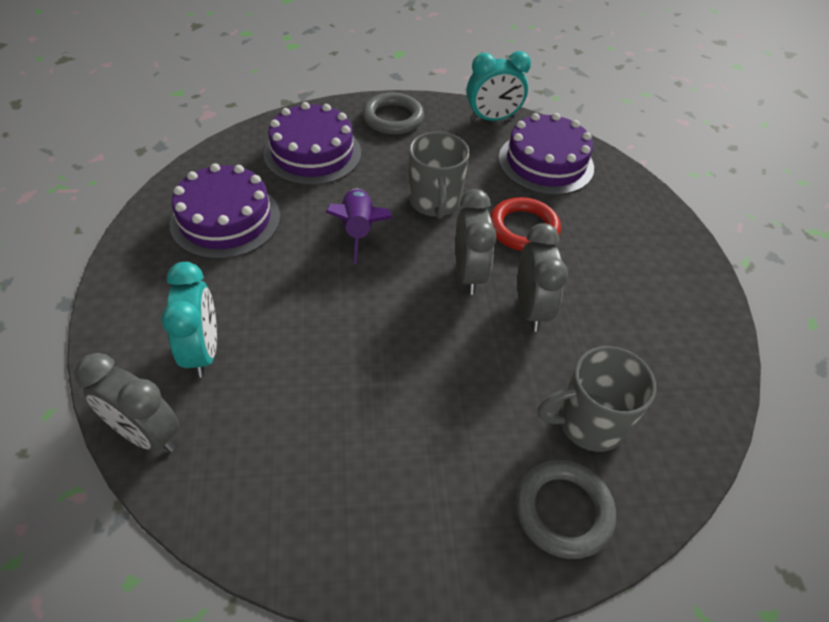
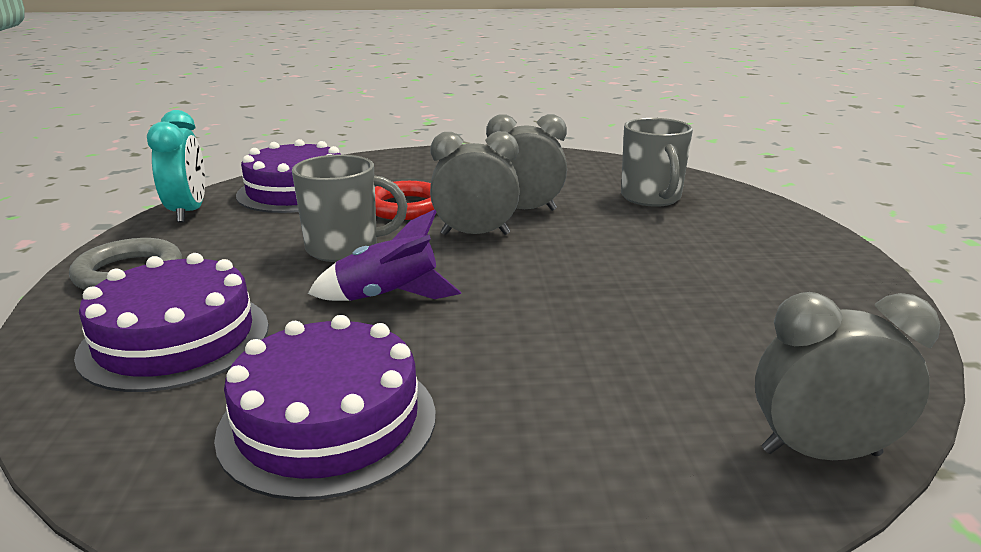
camera: 85 degrees left, 25 degrees down
grey clock [74,353,179,452] -> grey clock turned 120 degrees counterclockwise [755,292,940,460]
turquoise clock [161,262,217,378] -> none
grey ring [515,460,616,559] -> none

